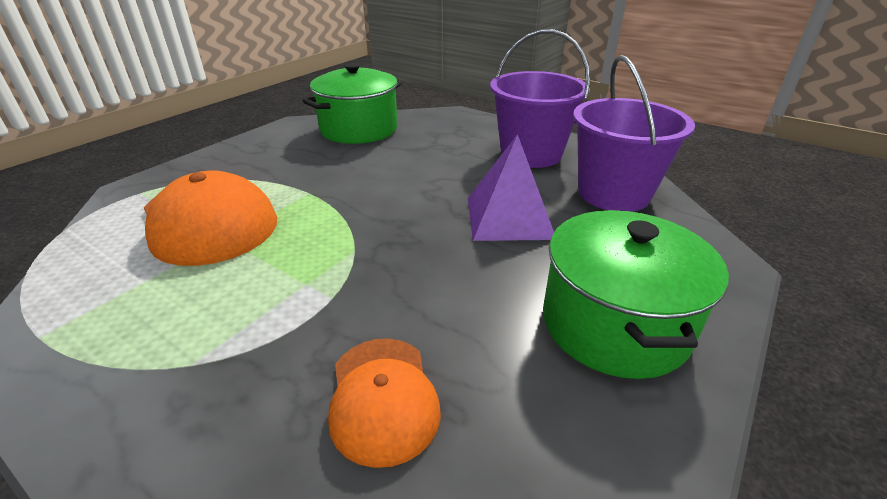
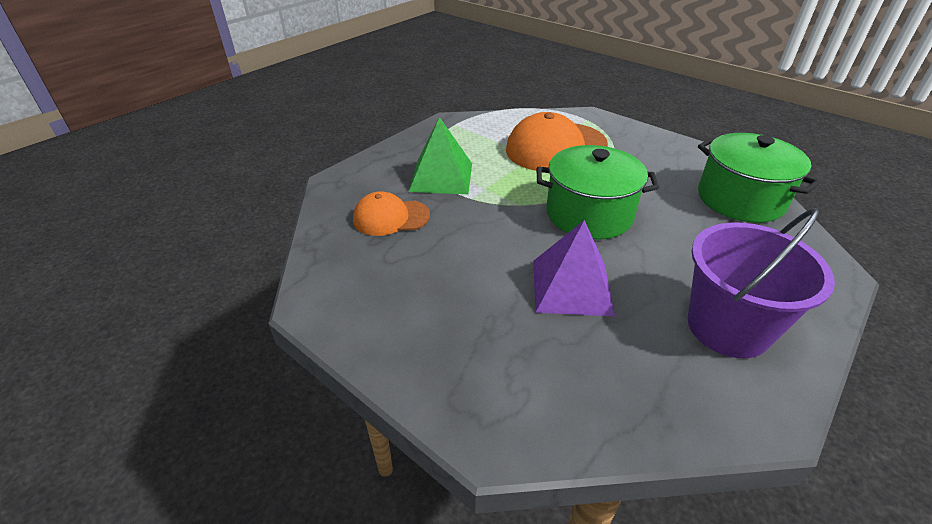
camera: 95 degrees right, 5 degrees up
green pot [543,210,729,379] -> green pot moved to [537,145,659,240]
purple bucket [573,55,695,212] -> none
none -> green pyramid [409,117,472,194]

